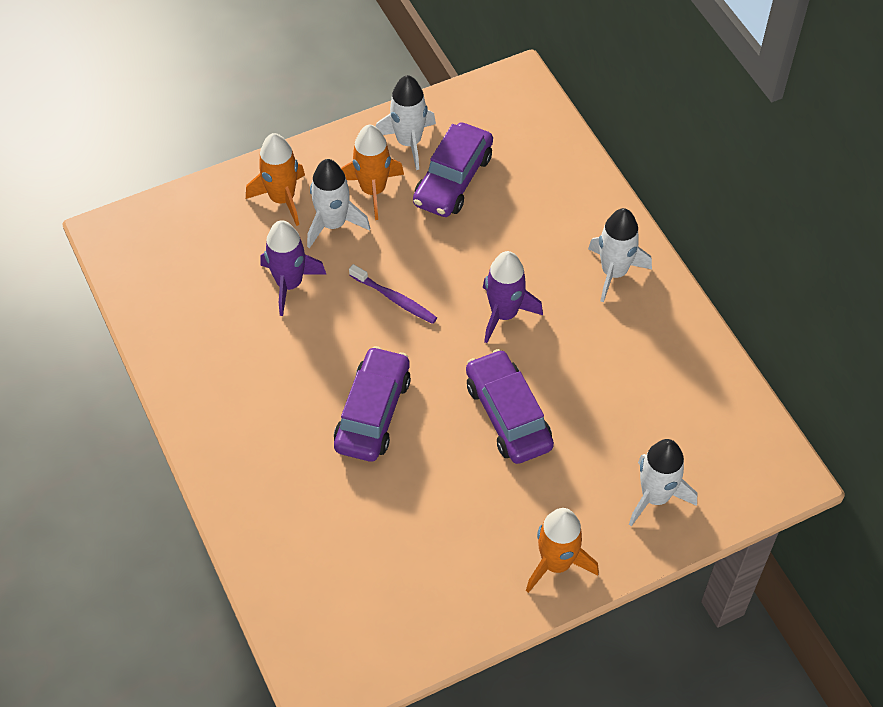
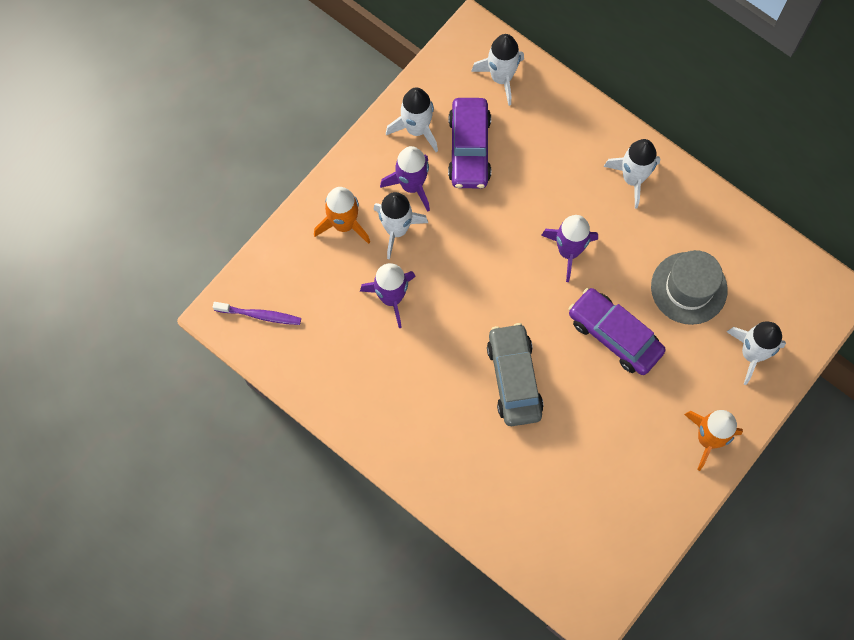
camera: 25 degrees left, 15 degrees up
purple car [334,346,411,462] -> grey car [487,323,544,426]
orange rocket [341,124,404,220] -> purple rocket [380,146,430,212]
purple toothbrush [349,264,437,324] -> purple toothbrush moved to [213,302,301,325]
none -> white rocket [471,34,524,106]
none -> grey hat [651,250,728,325]

